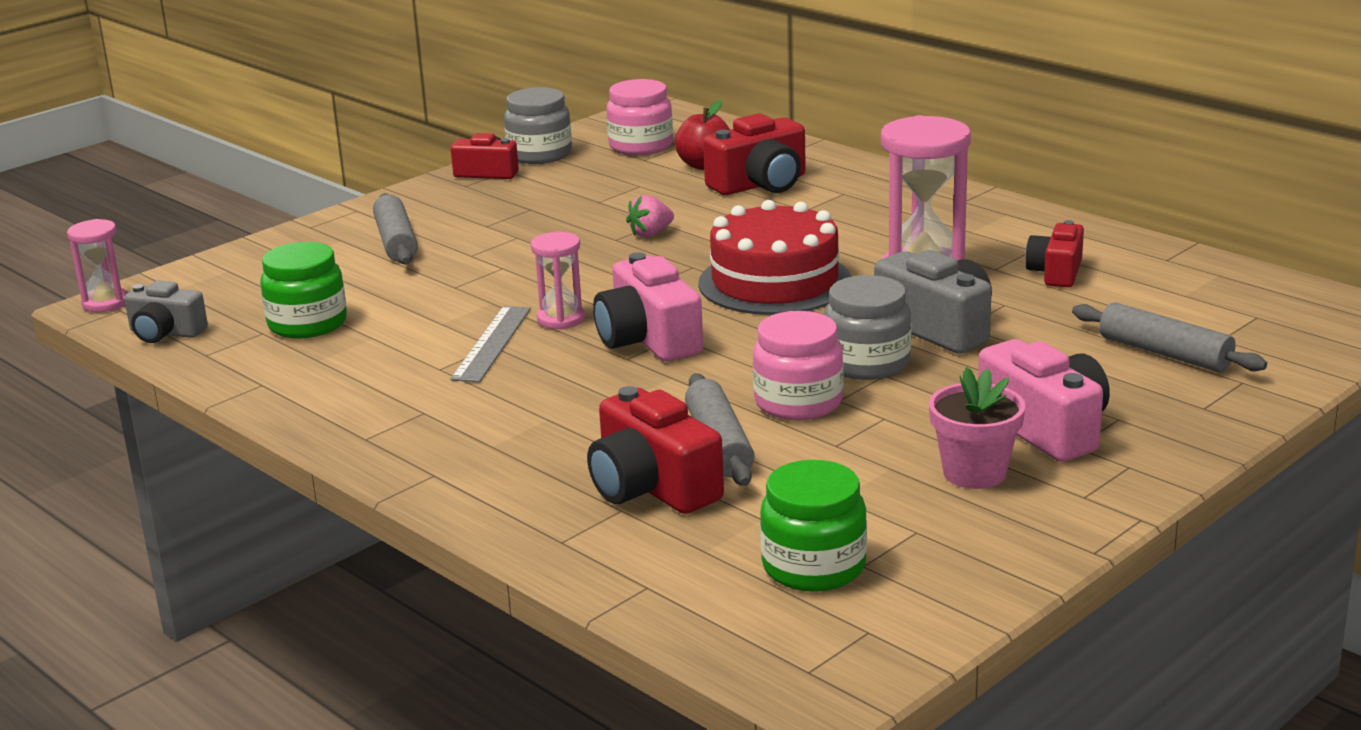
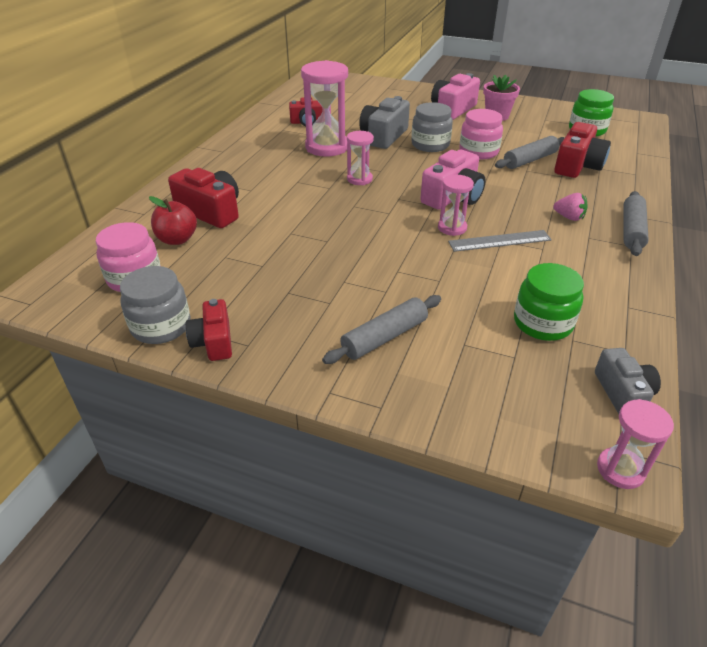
camera: 115 degrees left, 15 degrees up
pink strawberry [626,195,674,237] -> pink strawberry moved to [553,193,587,221]
red cake [698,200,852,315] -> pink hourglass [347,131,374,185]
grey rolling pin [1072,302,1267,372] -> grey rolling pin moved to [623,191,649,256]

